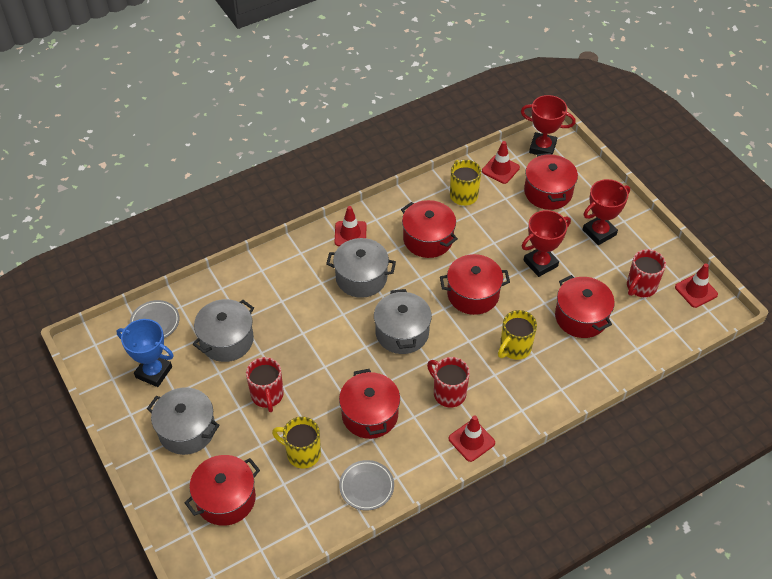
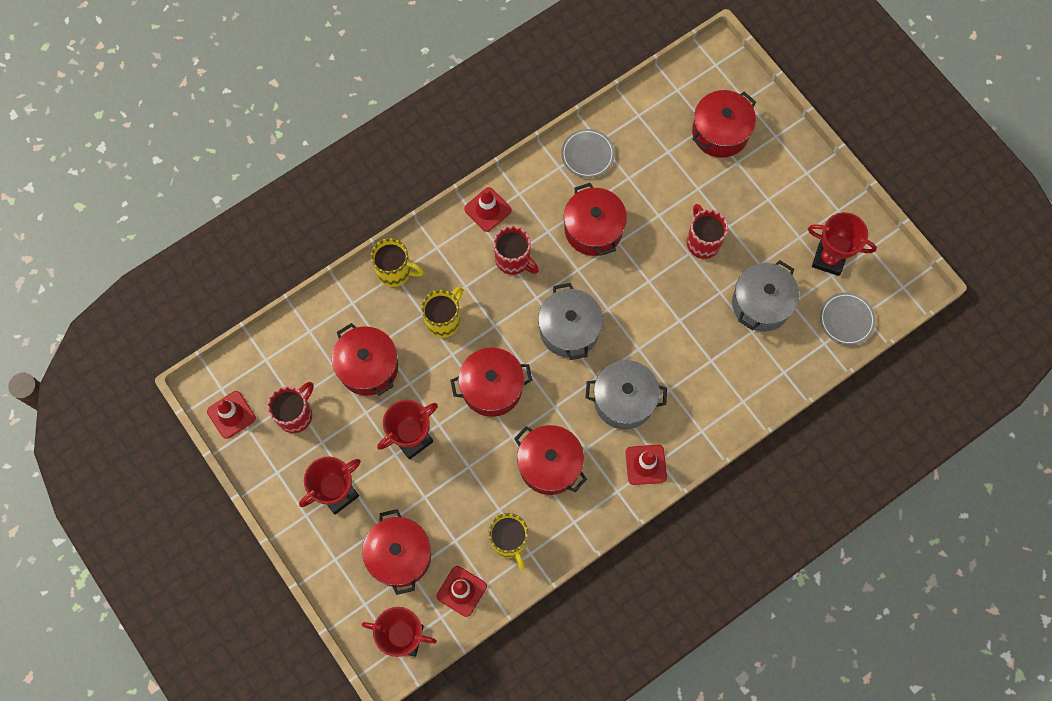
camera: 175 degrees right, 20 degrees up
blue trophy [116,319,174,387] -> red trophy [808,212,877,276]
grey pot [147,387,220,455] -> none
yellow mug [272,417,321,468] -> yellow mug moved to [371,238,424,287]

